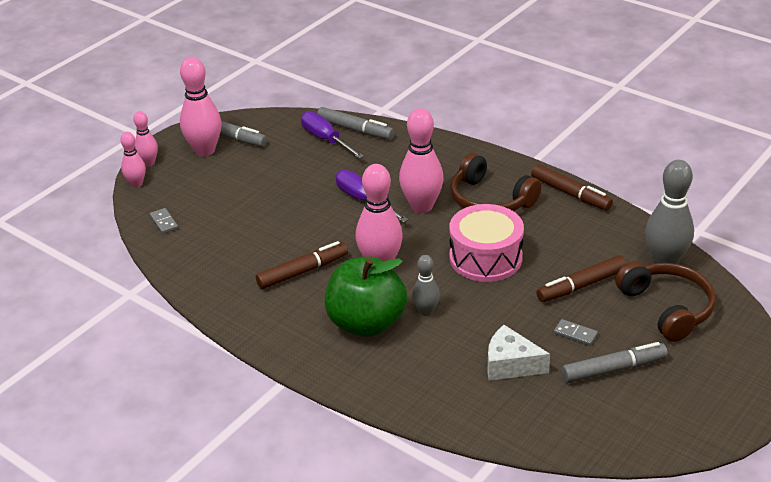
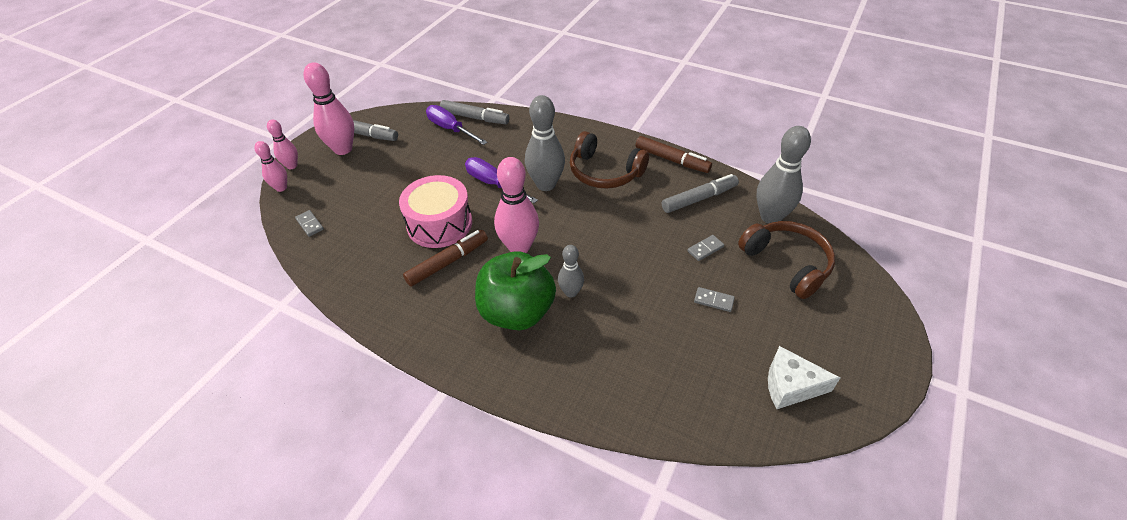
camera: 10 degrees left, 10 degrees up
pink bowling pin [399,108,444,213] -> grey bowling pin [525,95,565,191]
pink drum [450,204,524,282] -> pink drum moved to [399,175,472,248]
white cheese [487,325,550,381] -> white cheese moved to [768,346,840,409]
brown marker [536,256,626,302] -> grey domino [687,235,724,261]
grey marker [562,342,668,383] -> grey marker moved to [662,174,739,213]

